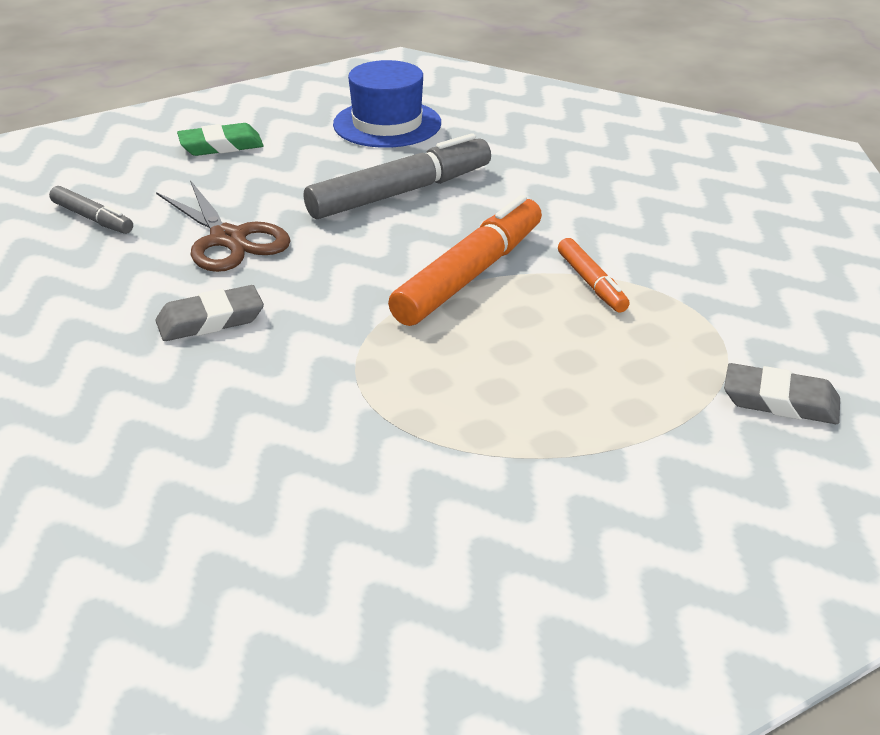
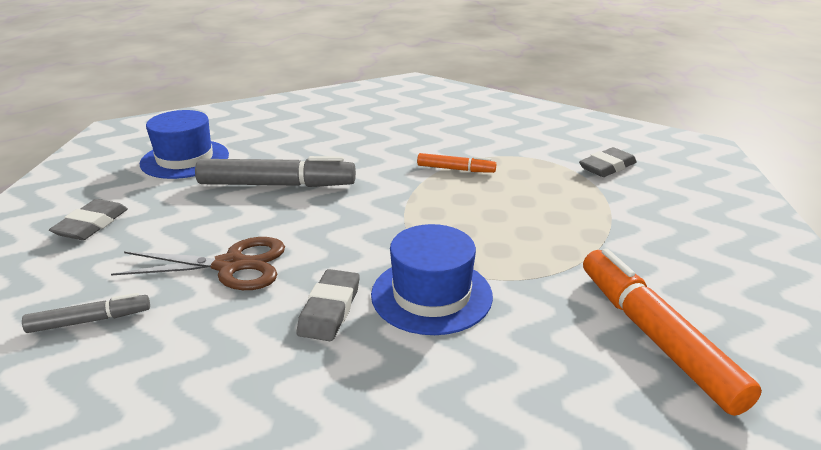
camera: 55 degrees left, 5 degrees down
green eraser [177,123,264,156] -> grey eraser [49,199,128,240]
grey marker [304,133,491,219] -> grey marker turned 90 degrees clockwise [195,156,356,187]
orange marker [388,195,542,326] -> orange marker moved to [583,248,762,416]
none -> blue hat [371,224,493,335]

